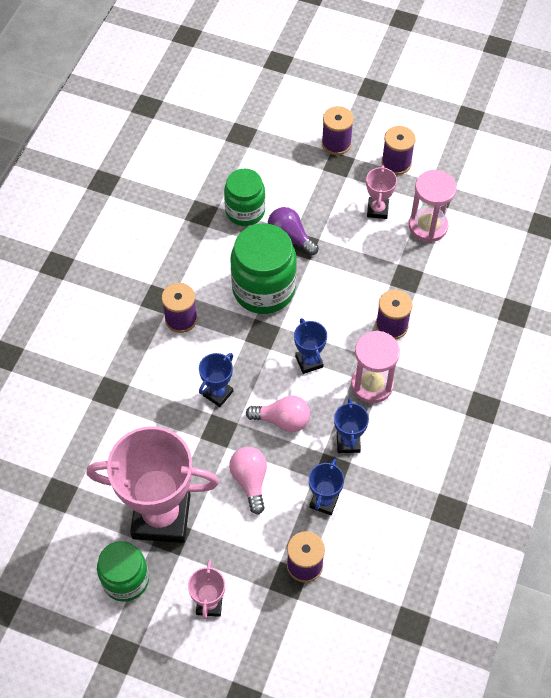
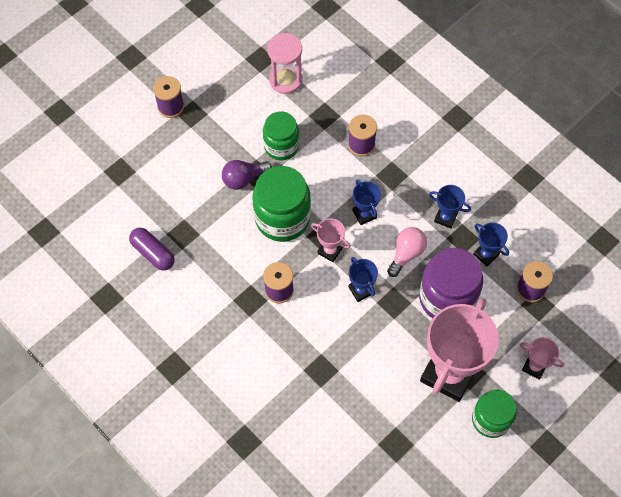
camera: 65 degrees left, 5 degrees up
green jar [224,168,265,226] -> green jar moved to [263,111,299,160]
pink light bulb [229,447,267,515] -> purple jar [419,248,483,319]
blue trophy [294,318,327,374] -> blue trophy turned 60 degrees clockwise [352,179,381,225]
pink hourglass [351,331,400,403] -> none
pink trophy [366,165,397,219] -> pink trophy moved to [311,219,350,262]
purple spool [382,126,416,175] -> none
none -> purple capsule [129,228,174,271]

